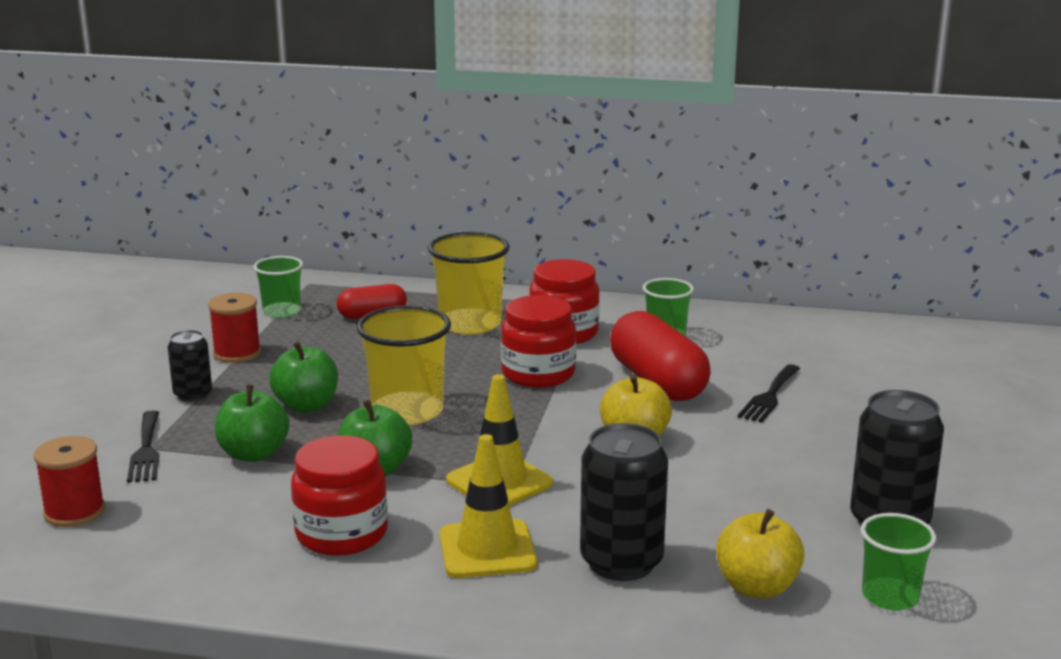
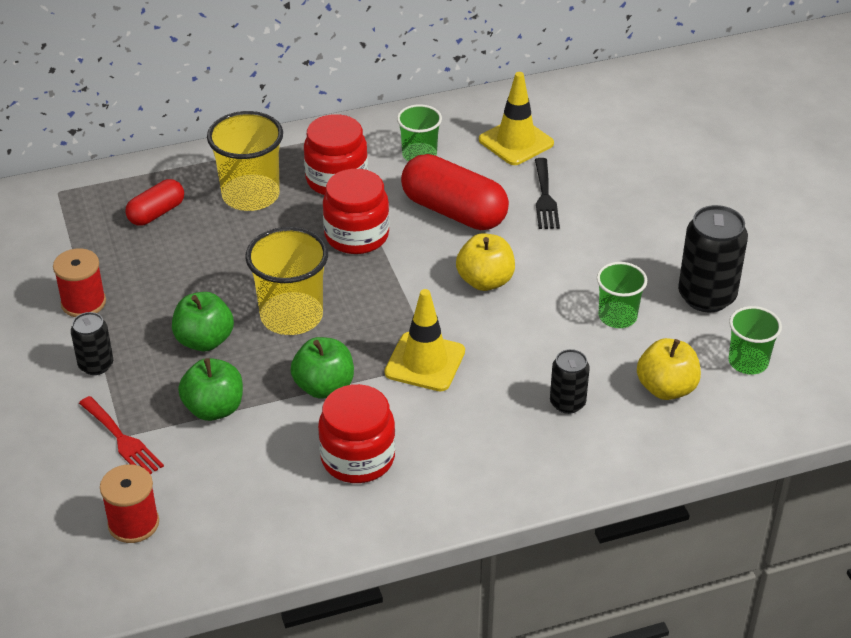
camera: 30 degrees left, 20 degrees up
black fork [127,410,159,483] -> red fork [79,396,164,474]
green cup [254,256,303,318] -> green cup moved to [597,262,647,328]
yellow traffic cone [439,434,537,578] -> yellow traffic cone moved to [479,72,554,165]
black can [580,423,668,581] -> black can [550,349,590,414], size x0.58

